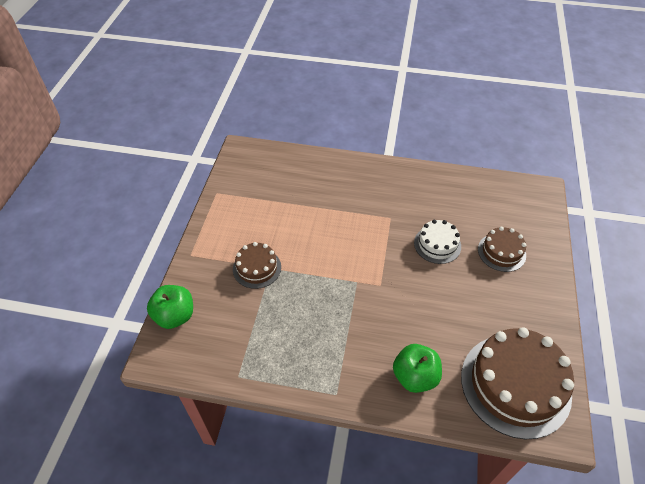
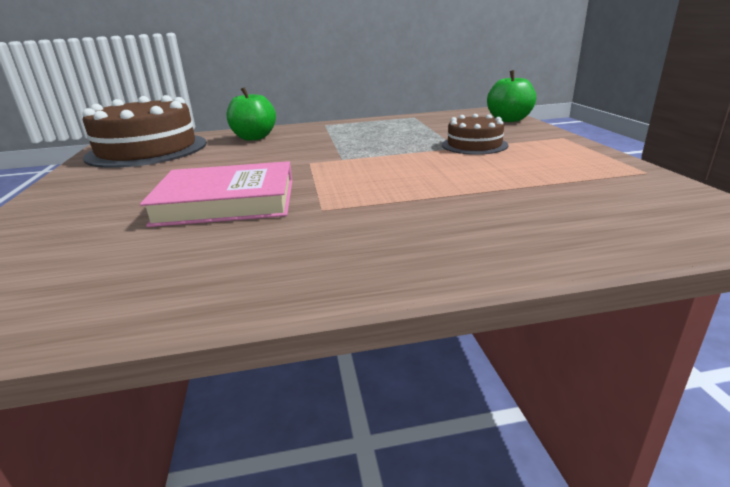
camera: 160 degrees right, 25 degrees down
white cake [414,220,461,264] -> pink book [140,161,292,227]
brown cake [478,227,526,272] -> none

